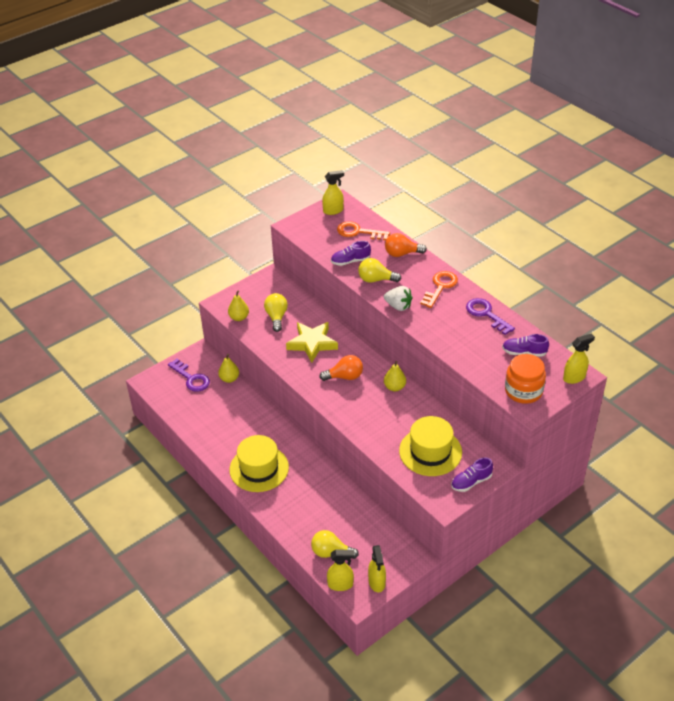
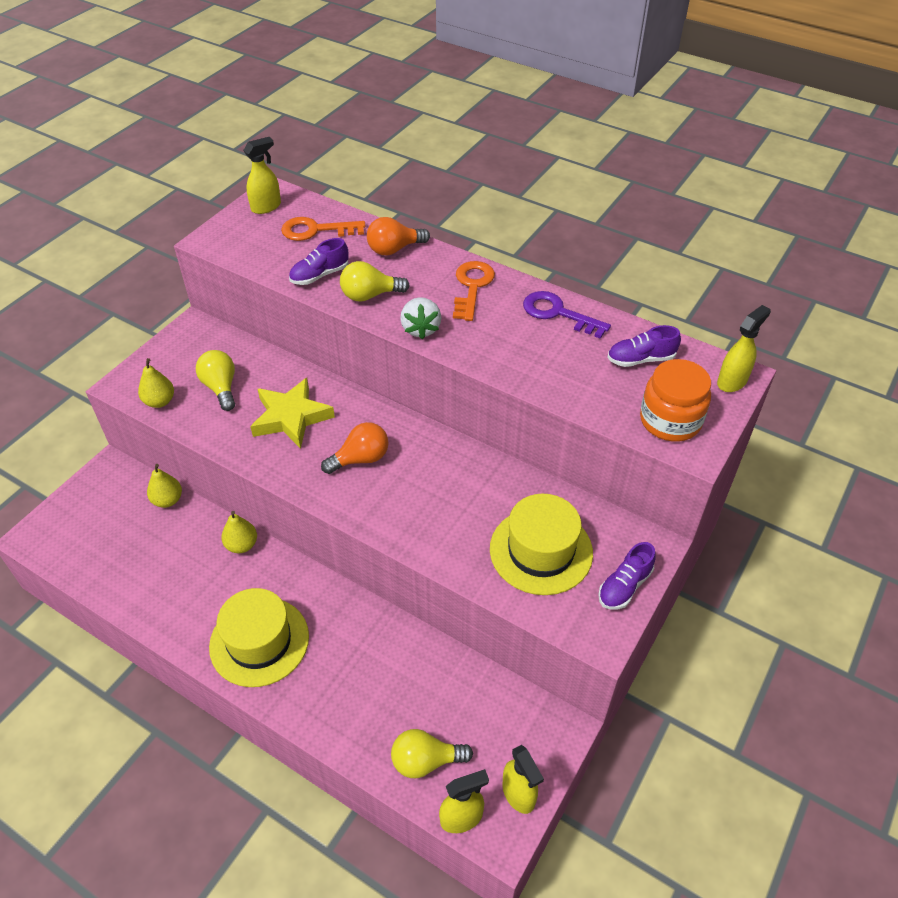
camera: 20 degrees left, 5 degrees up
purple key [168,359,210,392] -> none
white strawberry [384,286,413,311] -> white strawberry turned 75 degrees clockwise [400,297,441,339]
yellow pear [384,361,406,391] -> yellow pear moved to [221,511,257,553]

